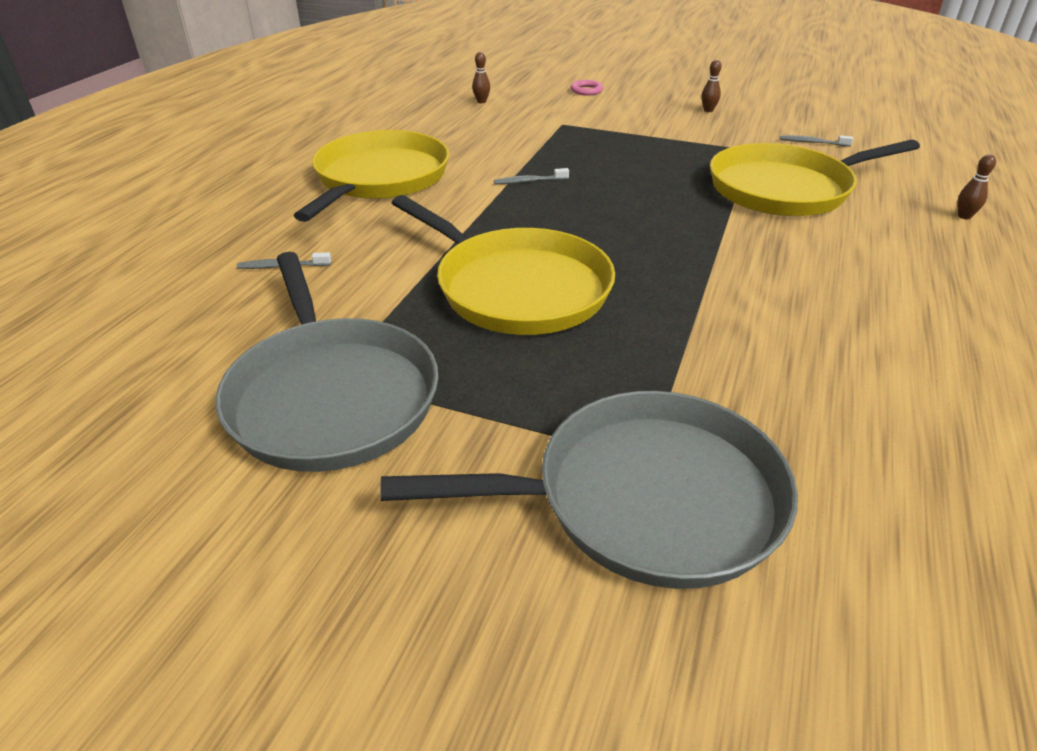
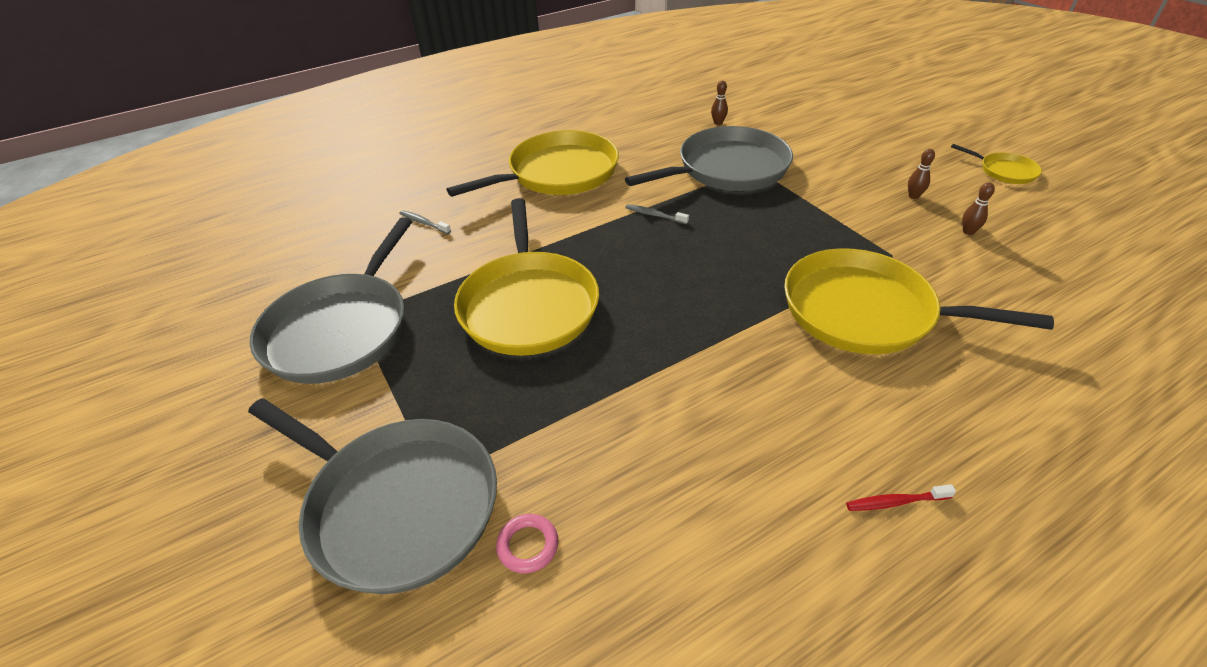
camera: 40 degrees right, 5 degrees up
pink ring [570,80,603,96] -> pink ring moved to [496,514,558,573]
grey toothbrush [779,135,853,147] -> none
brown bowling pin [958,154,996,219] -> brown bowling pin moved to [962,183,995,235]
none -> grey pan [625,126,793,191]
none -> red toothbrush [846,484,956,511]
none -> yellow pan [951,144,1042,184]

